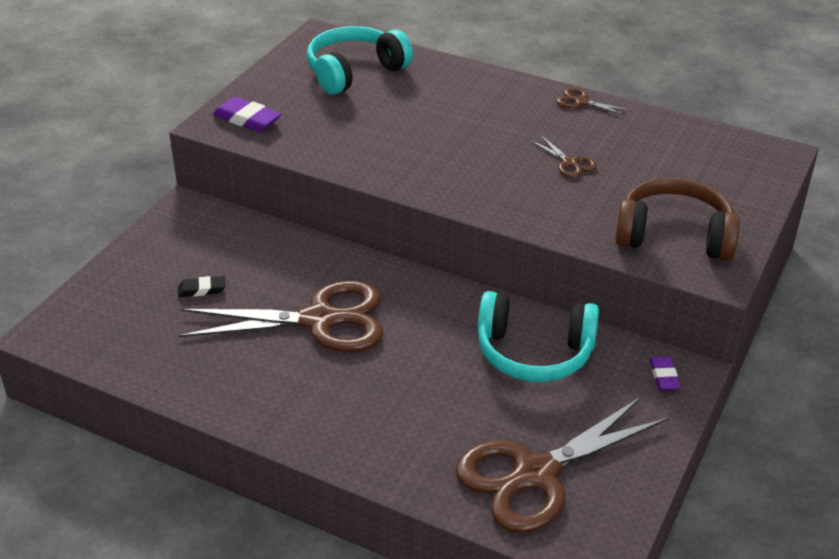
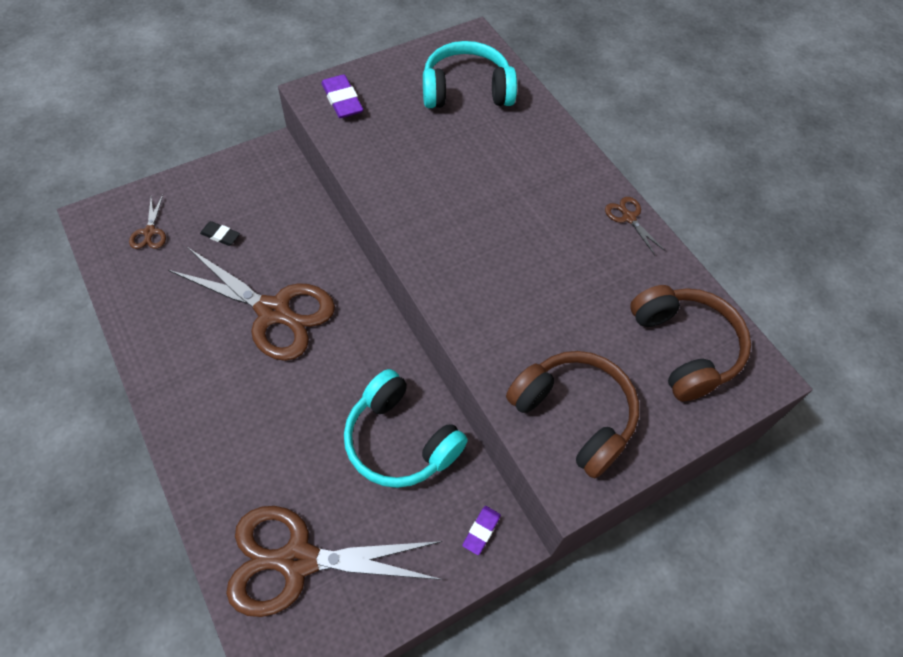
camera: 30 degrees right, 20 degrees up
brown scissors [530,135,597,178] -> brown scissors moved to [129,195,166,249]
none -> brown headphones [630,285,751,401]

